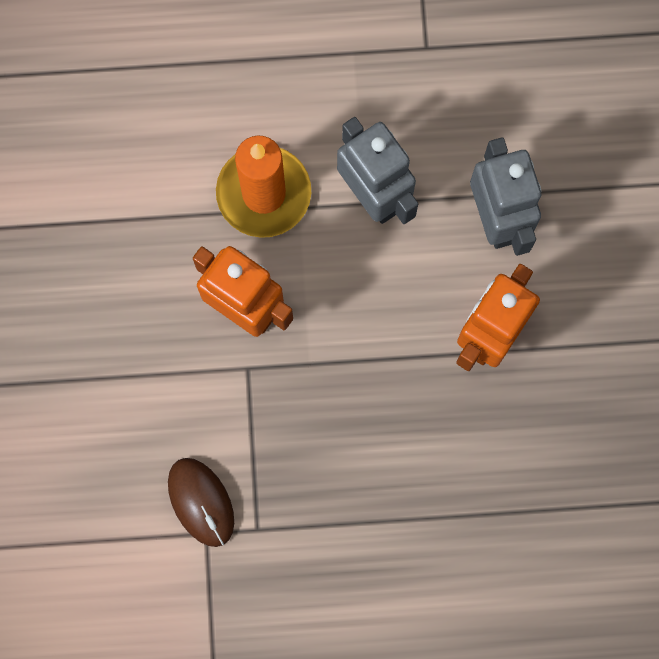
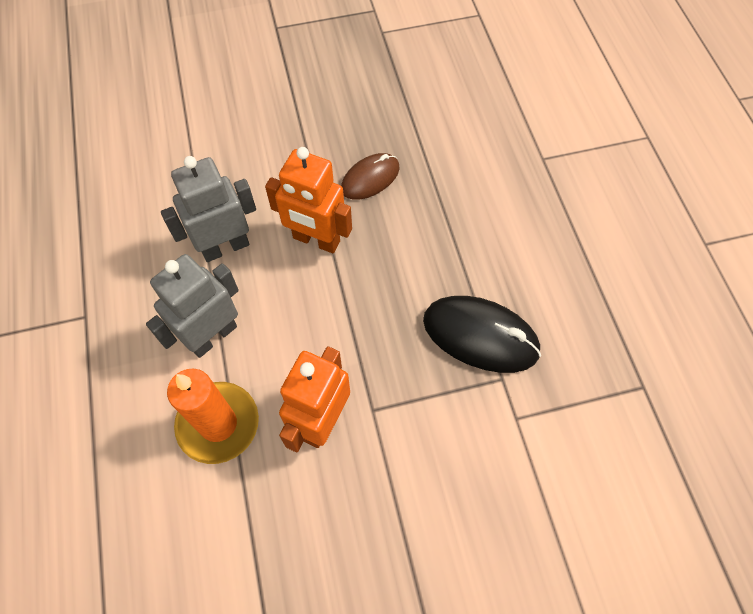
camera: 100 degrees left, 15 degrees down
brown mouse [168,458,234,547] -> brown mouse moved to [341,153,400,200]
none -> black mouse [423,296,541,373]

